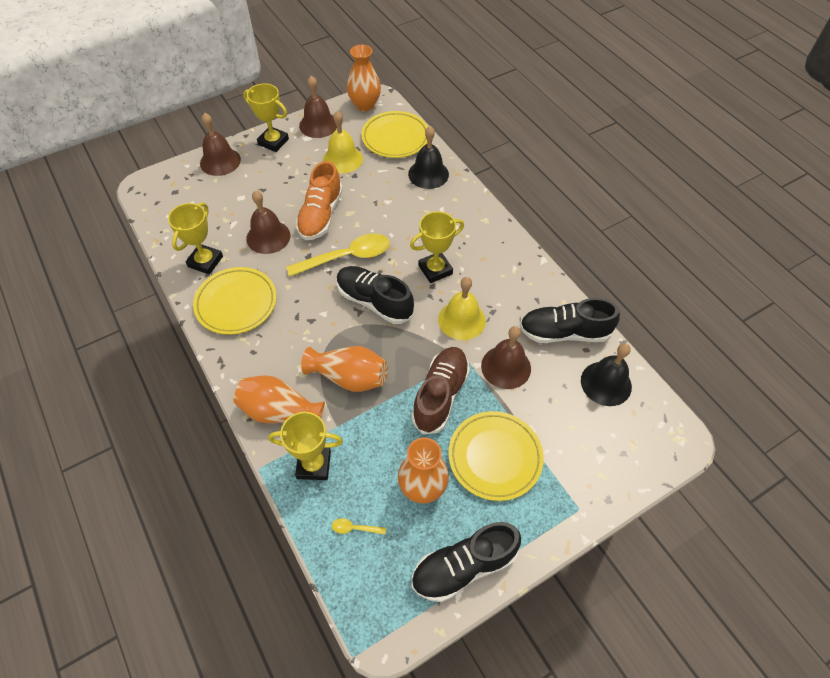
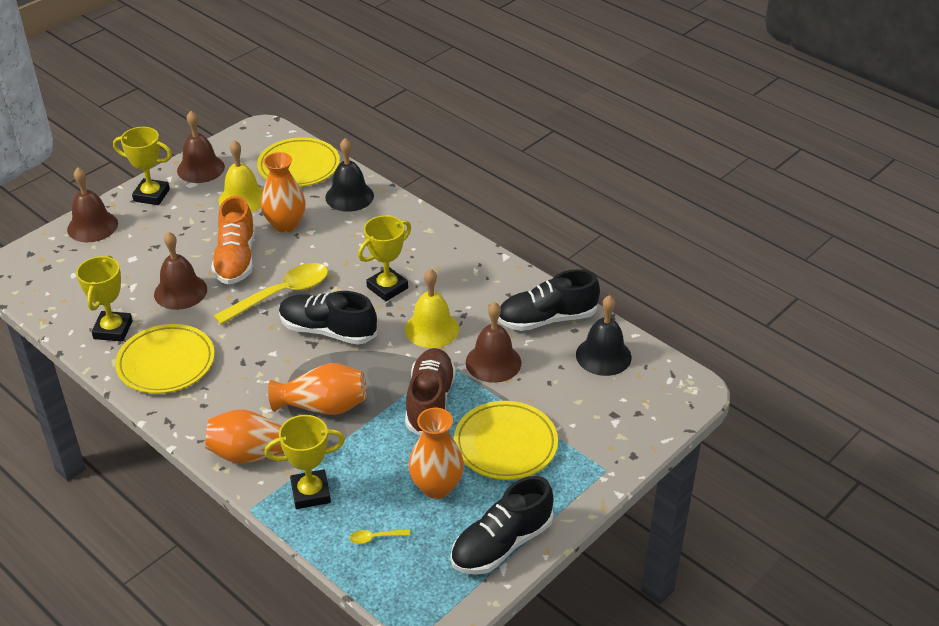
camera: 15 degrees left, 15 degrees down
orange vase [347,45,381,111] -> orange vase moved to [261,152,306,233]

